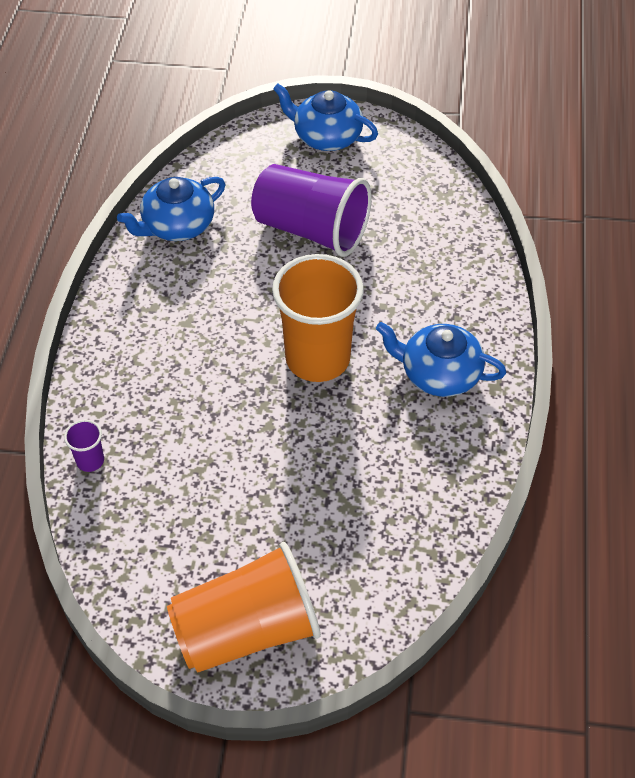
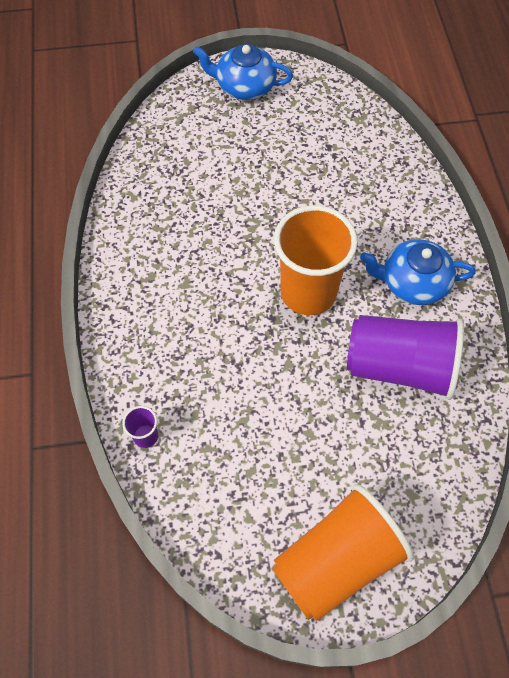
camera: 15 degrees left, 10 degrees up
blue teapot [117,177,225,241] -> none
purple cup [251,164,372,257] -> purple cup moved to [347,315,464,400]

